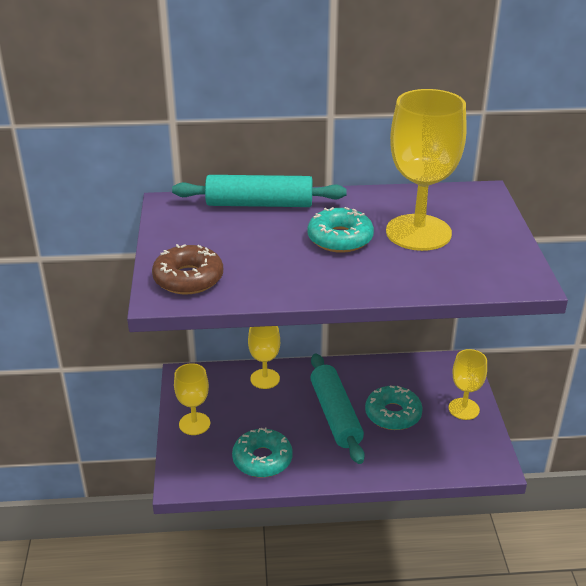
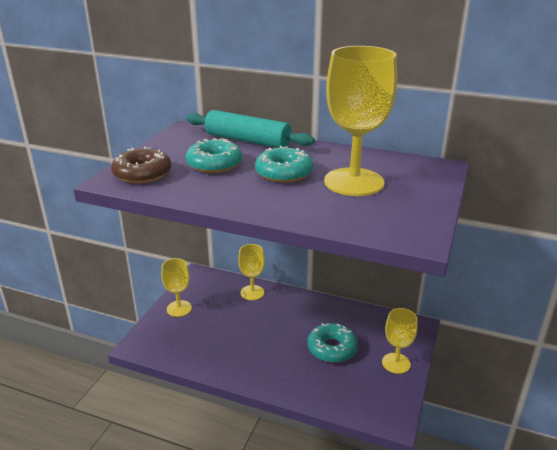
camera: 25 degrees right, 5 degrees down
turquoise donut [232,428,293,477] -> turquoise donut moved to [185,138,242,173]
turquoise rolling pin [310,353,365,464] -> none

